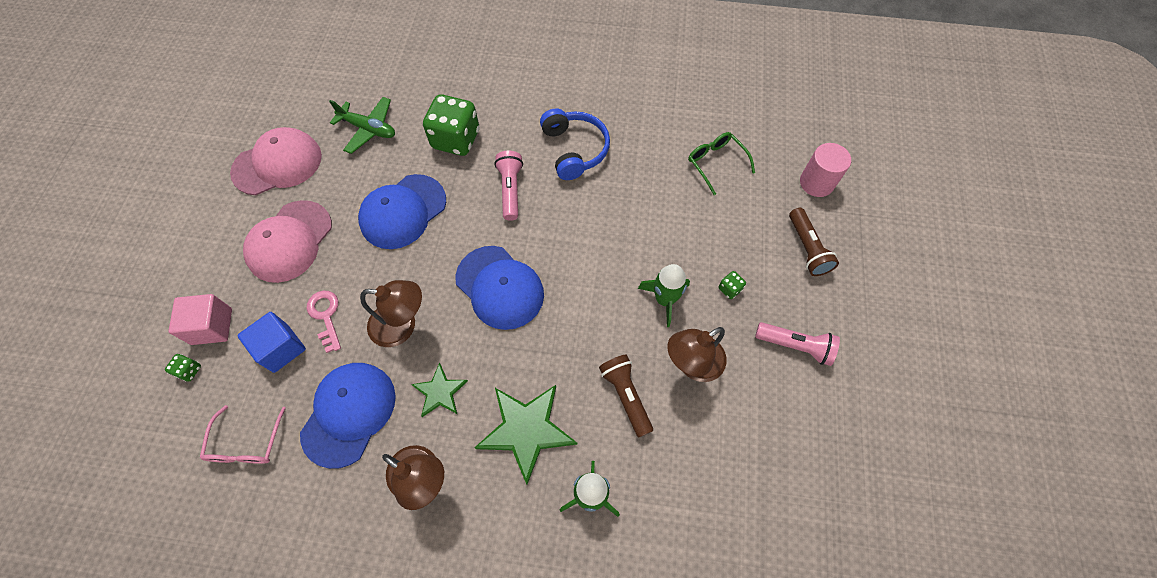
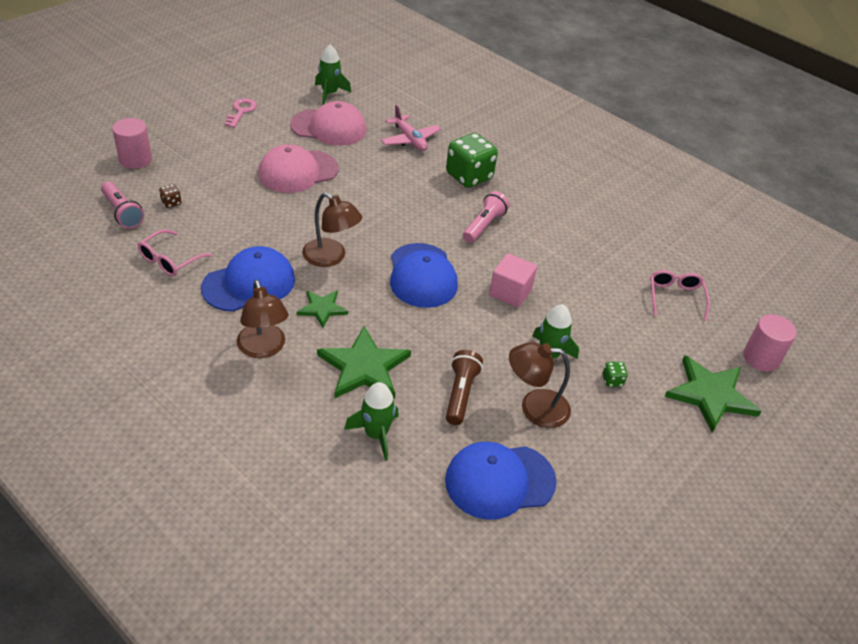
camera: 30 degrees right, 20 degrees down
green dice [165,354,201,382] -> brown dice [159,184,181,208]
pink cube [169,294,232,345] -> pink cube moved to [489,253,537,308]
blue cube [237,312,306,373] -> none
pink key [306,291,341,353] -> pink key moved to [225,98,257,128]
green plane [329,97,395,154] -> pink plane [381,104,441,151]
blue cap [358,174,446,249] -> blue cap moved to [445,442,557,520]
blue headphones [540,108,610,180] -> none
green glasses [688,132,755,195] -> pink glasses [650,270,710,321]
pink flashlight [755,322,840,366] -> pink flashlight moved to [101,181,144,229]
brown flashlight [789,208,839,276] -> green star [664,355,762,433]
none -> pink cylinder [112,118,152,169]
none -> green rocket [315,44,351,105]

